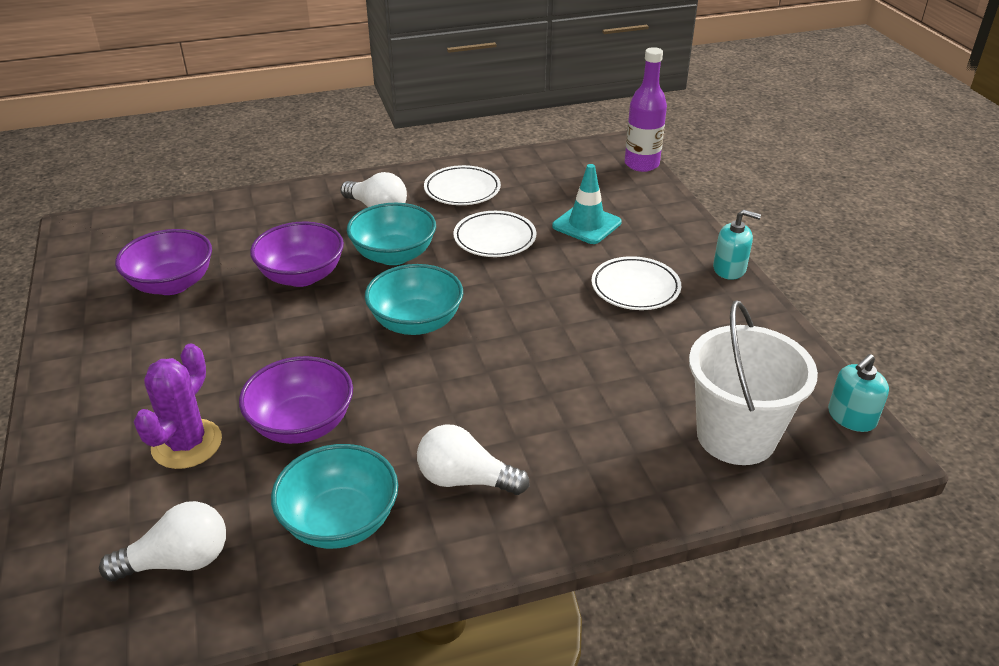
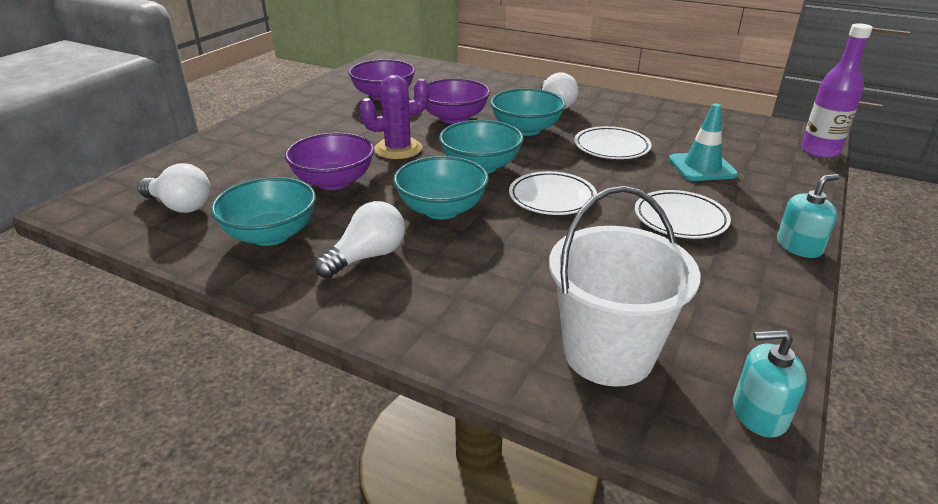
camera: 45 degrees right, 5 degrees down
purple cactus [134,344,222,469] -> purple cactus moved to [360,75,429,159]
white light bulb [417,424,530,495] -> white light bulb turned 75 degrees clockwise [315,201,405,278]
white plate [424,165,501,205] -> white plate moved to [509,171,597,215]
turquoise soap dispenser [713,210,761,280] -> turquoise soap dispenser turned 90 degrees counterclockwise [777,174,840,258]
none -> turquoise bowl [393,156,489,219]

